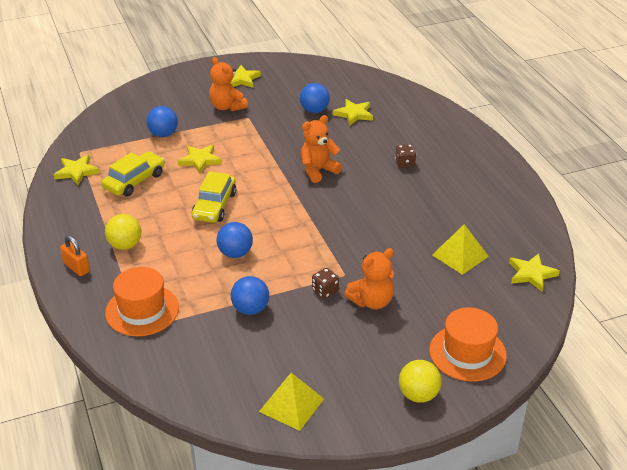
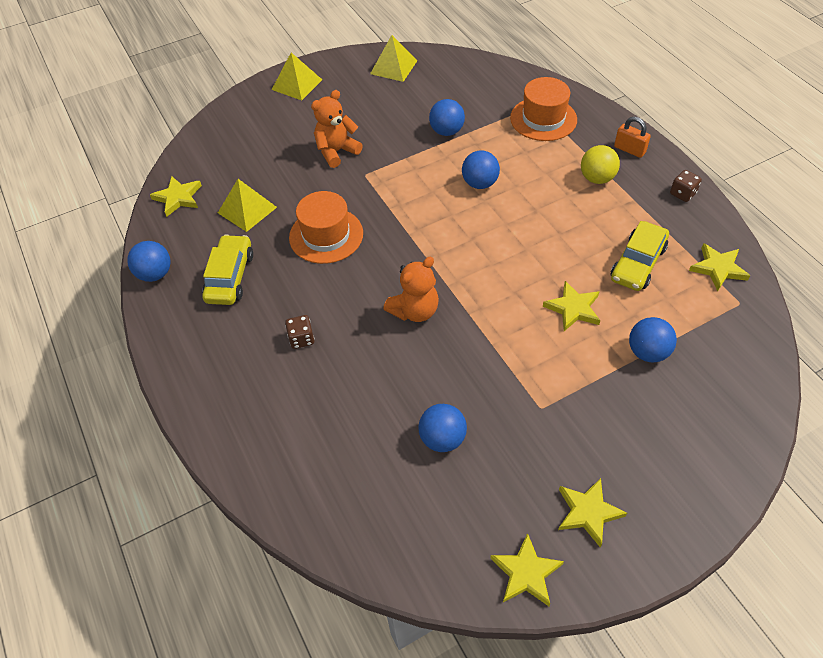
camera: 175 degrees right, 15 degrees up
yellow car [192,171,236,223] -> yellow car moved to [202,234,253,305]
orange teddy bear [209,57,248,111] -> none
brown dice [312,268,339,299] -> brown dice moved to [670,170,702,202]
yellow star [333,99,373,125] -> yellow star moved to [490,533,564,606]
yellow ball [399,360,442,402] -> yellow pyramid [272,53,322,100]
orange hat [429,307,507,382] -> orange hat moved to [289,191,363,264]
none -> blue ball [127,241,171,282]

